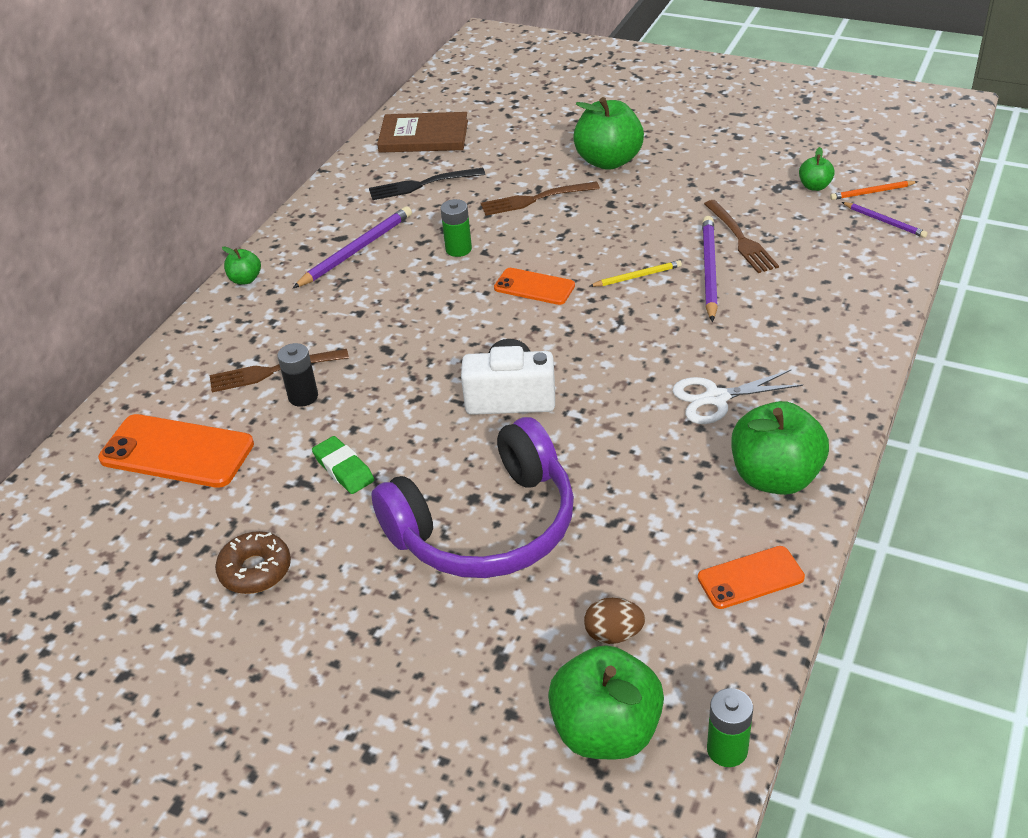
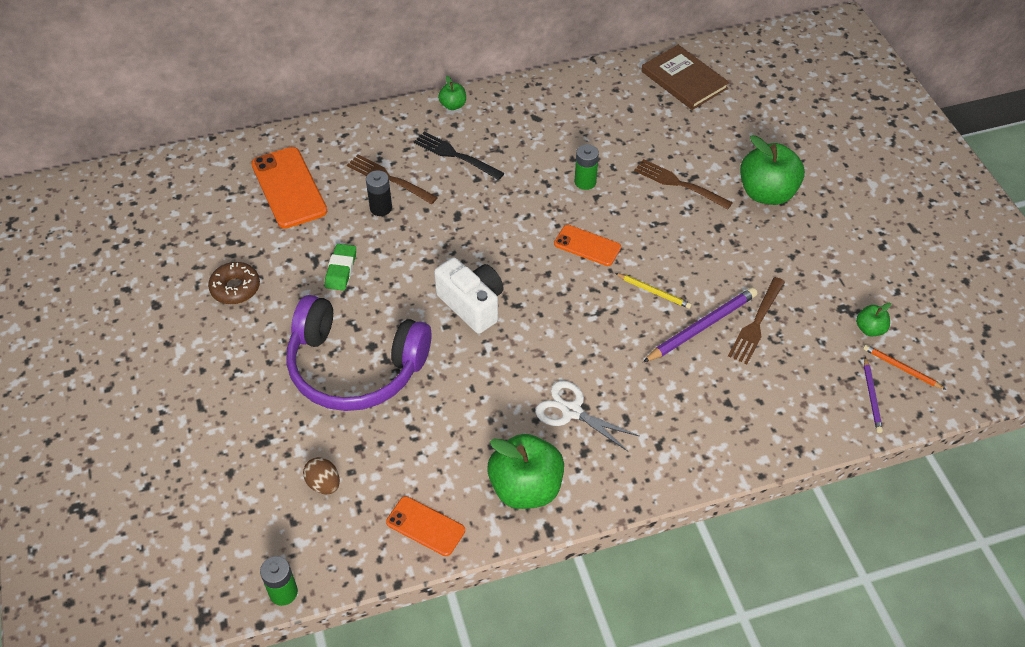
camera: 45 degrees right, 10 degrees up
purple pencil [293,206,412,288] -> none
black fork [369,168,485,200] -> black fork moved to [414,131,505,180]
orange phone [494,268,575,305] -> orange phone turned 45 degrees counterclockwise [554,225,621,266]
green apple [548,645,664,759] -> none

